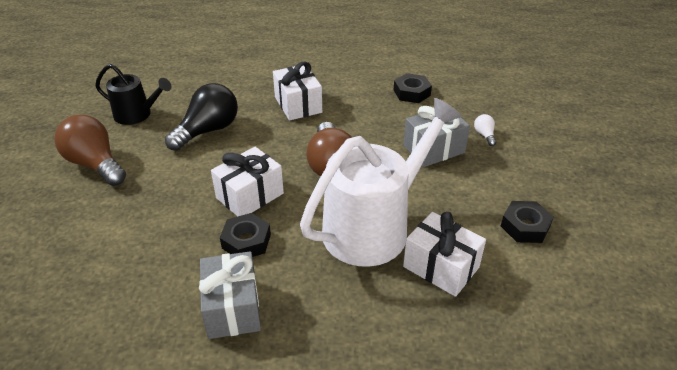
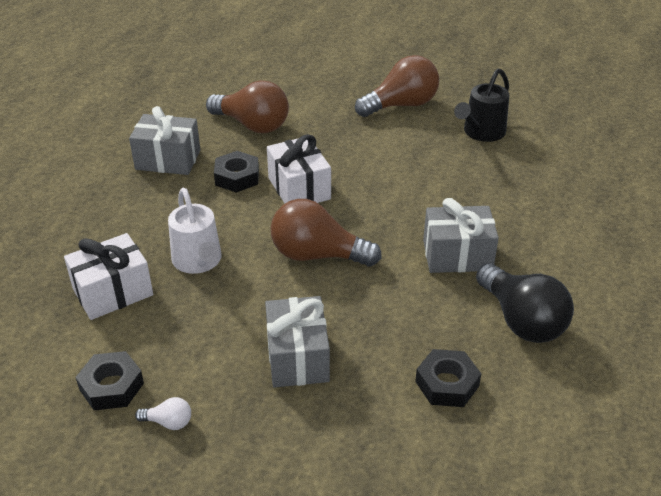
camera: 110 degrees right, 0 degrees up
black light bulb [165,83,238,151] -> black light bulb moved to [476,263,574,343]
white gift [273,62,322,120] -> grey gift [423,198,499,273]
white watering can [300,98,462,267] -> white watering can [168,188,222,274], size x0.54
white light bulb [474,114,496,146] -> white light bulb moved to [135,397,191,430]
none -> brown light bulb [206,80,289,133]

